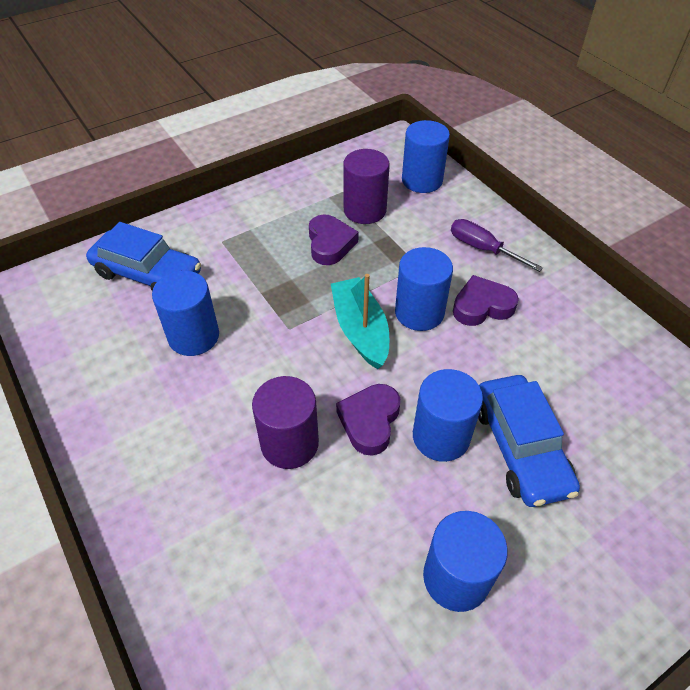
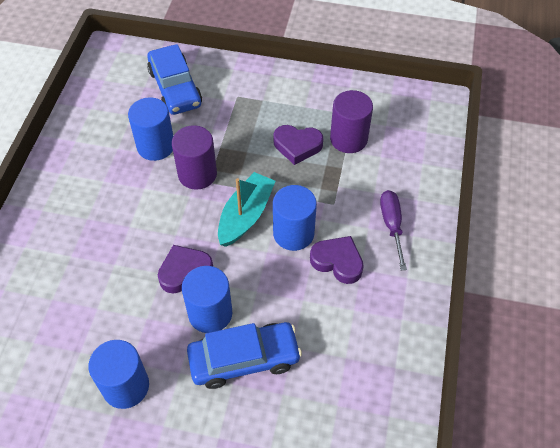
camera: 45 degrees right, 5 degrees up
purple cylinder [252,376,319,469] -> purple cylinder moved to [172,125,217,190]
purple heart [309,214,359,265] -> purple heart turned 60 degrees clockwise [273,125,323,165]
blue cylinder [402,120,450,193] -> none
blue car [478,375,580,507] -> blue car turned 135 degrees counterclockwise [187,322,302,389]

